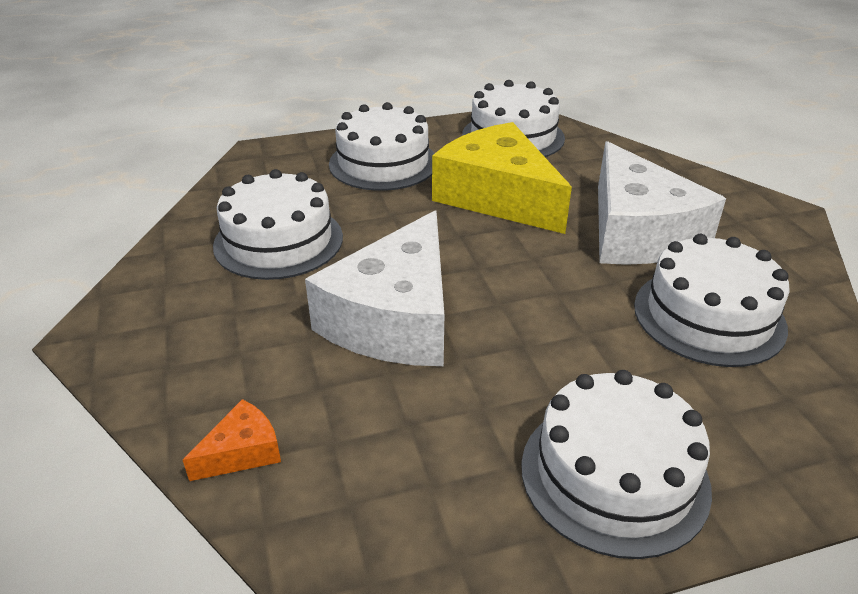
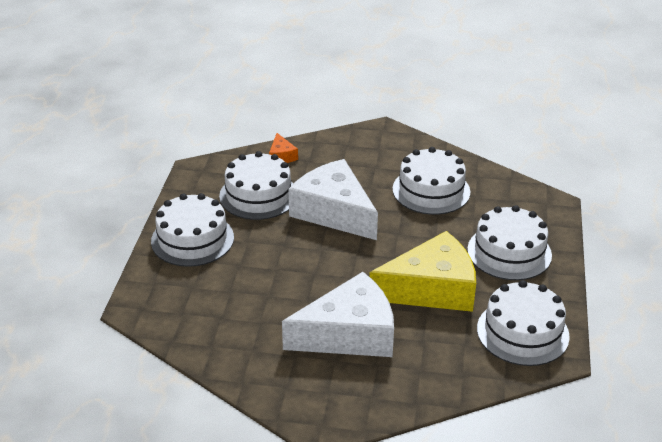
camera: 115 degrees right, 0 degrees up
white cheese [598,141,726,265] -> white cheese turned 150 degrees clockwise [282,272,394,357]
white cake [634,234,790,367] -> white cake moved to [219,151,293,220]

